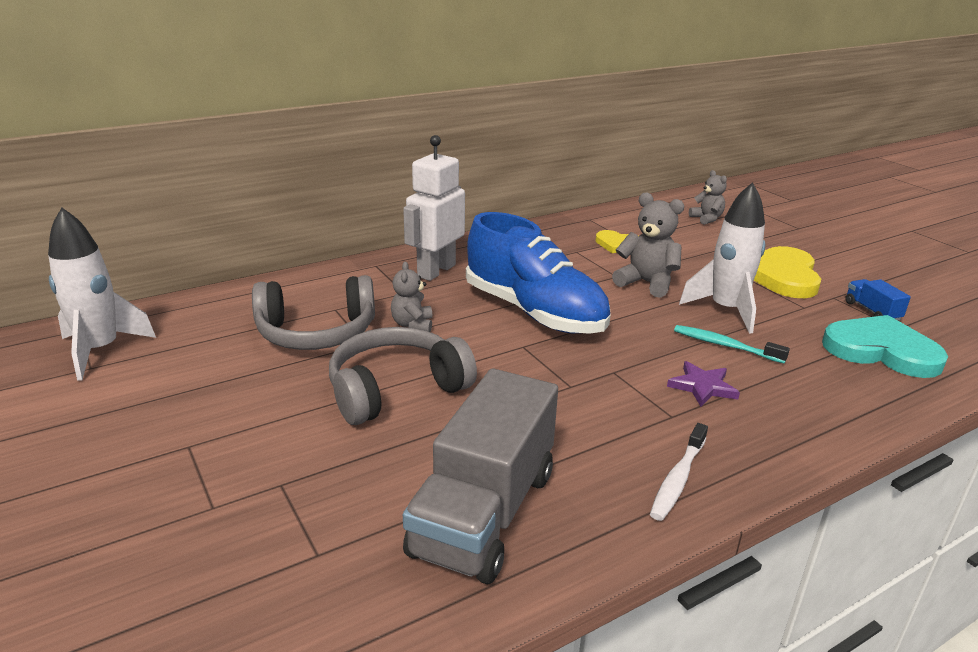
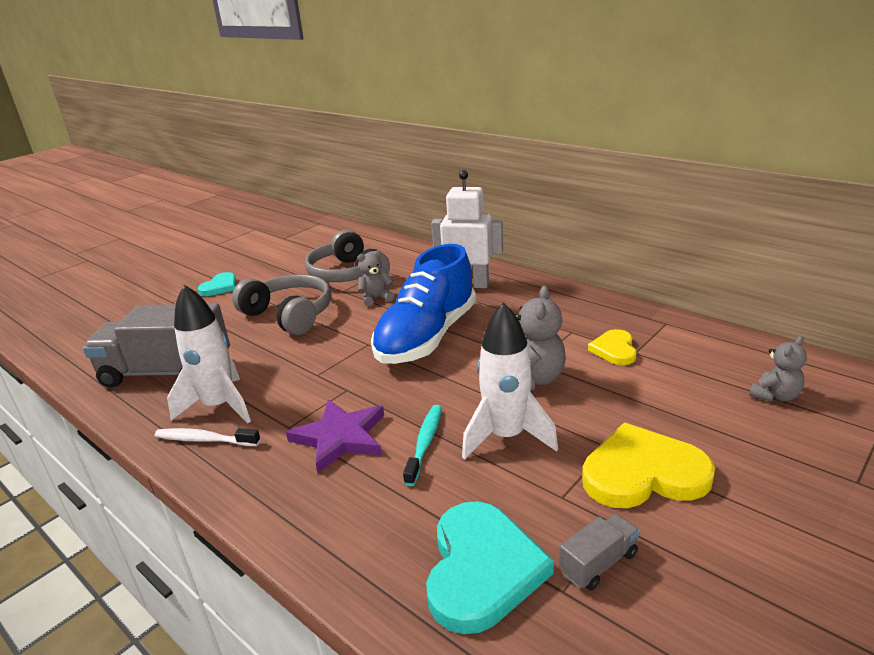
camera: 75 degrees right, 0 degrees up
white rocket [48,208,156,380] -> white rocket moved to [167,285,251,423]
purple star [667,361,740,407] -> purple star [286,399,384,473], size x1.55
blue truck [845,279,911,321] -> grey truck [559,514,640,590]
none -> turquoise heart [198,272,236,296]

